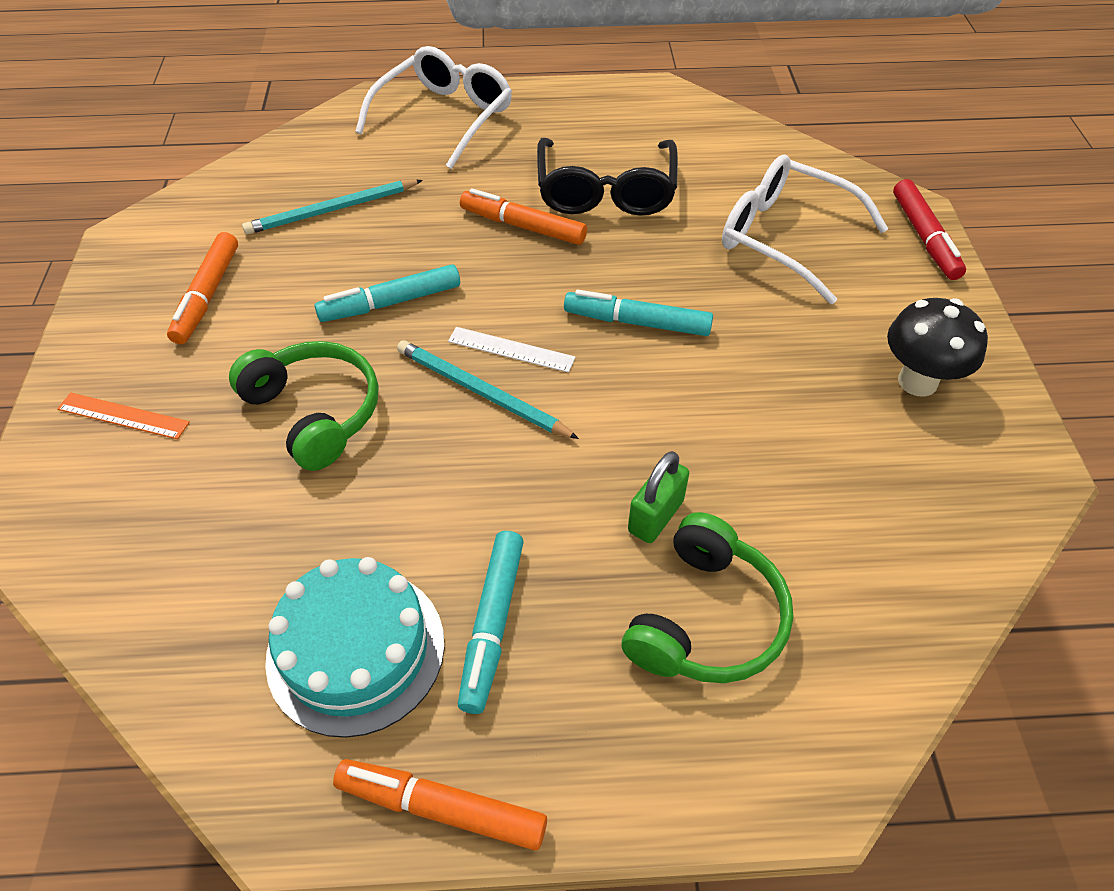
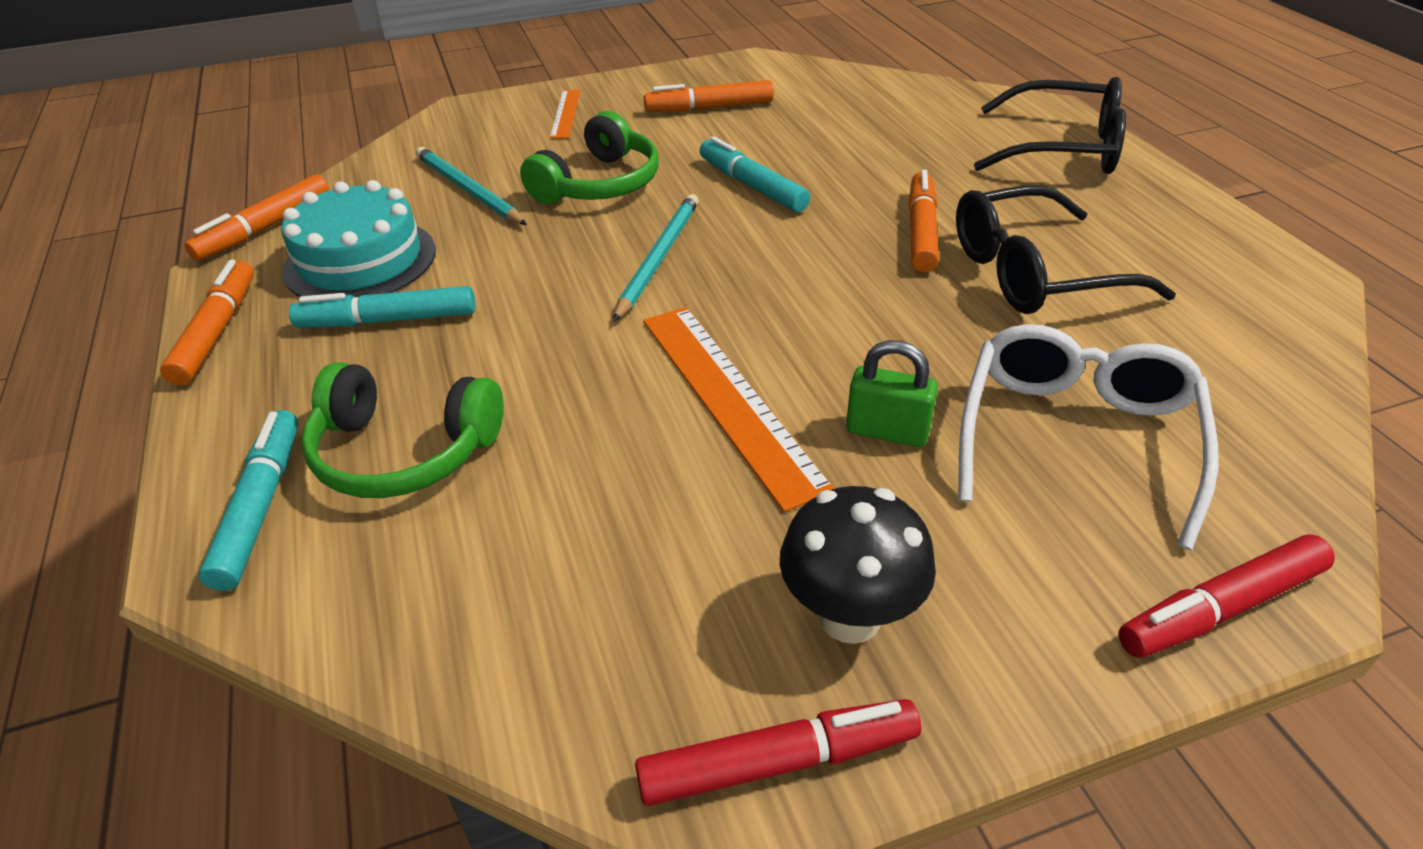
camera: 75 degrees right, 10 degrees down
turquoise pencil [242,180,423,235] -> turquoise pencil moved to [416,147,527,225]
white glasses [355,46,512,169] -> black glasses [974,77,1126,174]
white ruler [448,327,576,373] -> none
turquoise marker [564,290,713,336] -> turquoise marker moved to [198,410,298,591]
green padlock [628,451,689,543] -> green padlock moved to [846,340,938,447]
none -> orange marker [184,175,330,261]
none -> red marker [635,699,921,806]
none -> orange ruler [643,307,835,512]

